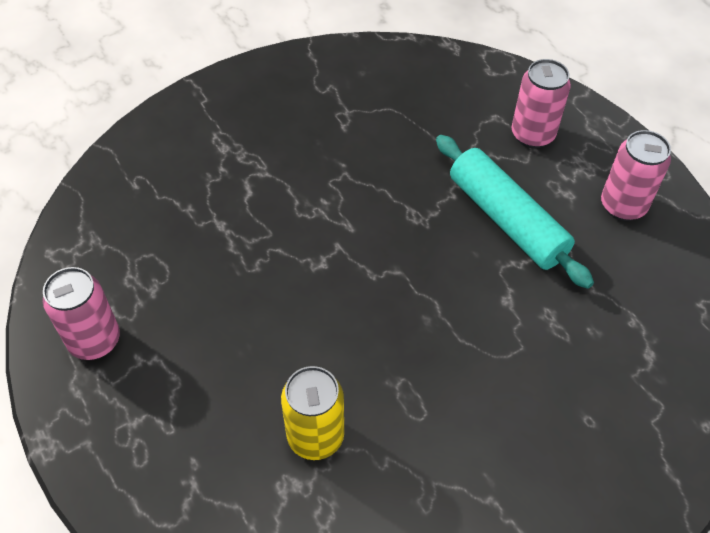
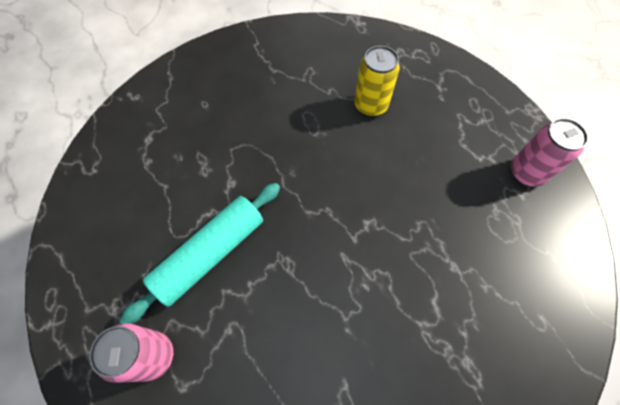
camera: 175 degrees left, 10 degrees up
turquoise rolling pin [436,135,594,289] -> turquoise rolling pin turned 75 degrees clockwise [119,183,280,324]
pink can [601,130,671,221] -> none

